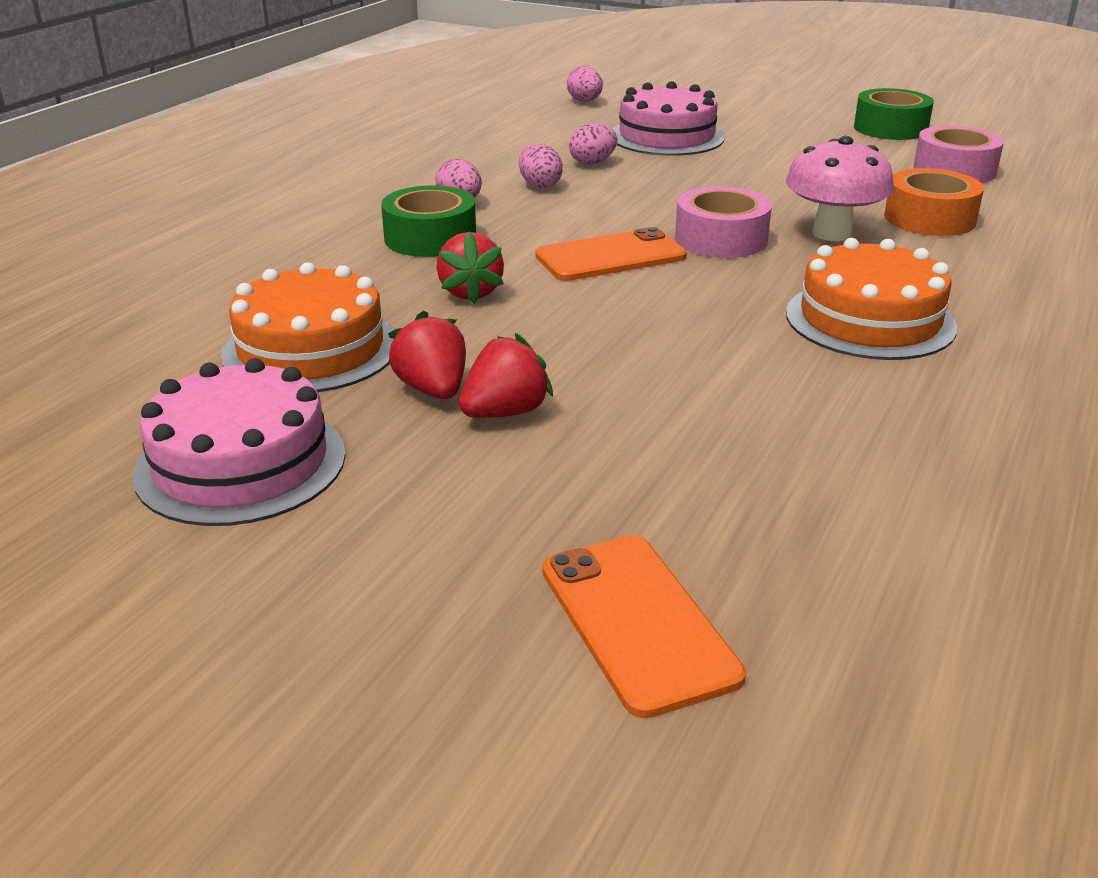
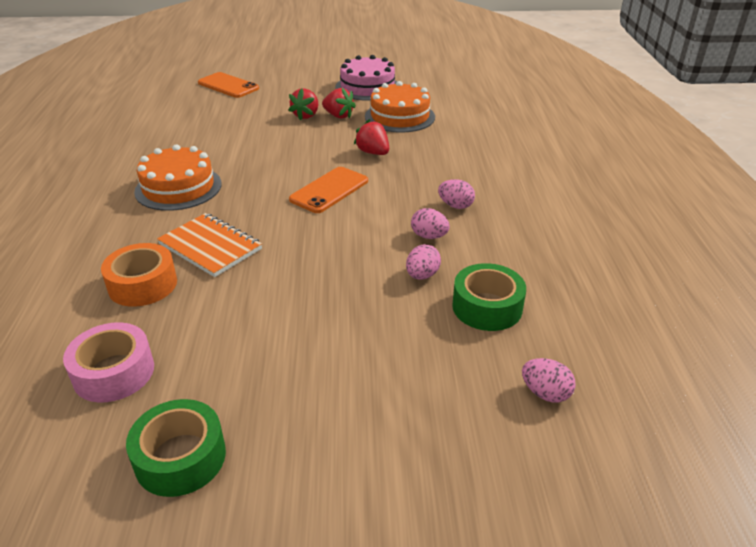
camera: 150 degrees right, 5 degrees up
green tape [381,185,476,257] -> green tape moved to [452,263,526,331]
pink cake [613,81,725,156] -> none
pink tape [675,186,772,258] -> none
pink mushroom [786,136,894,241] -> orange notebook [157,213,262,277]

